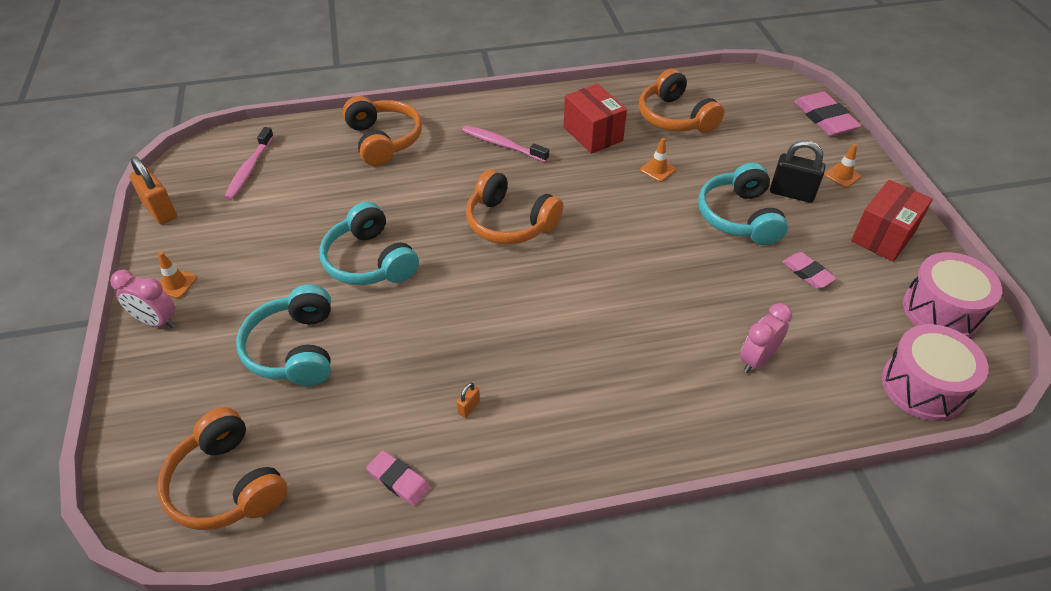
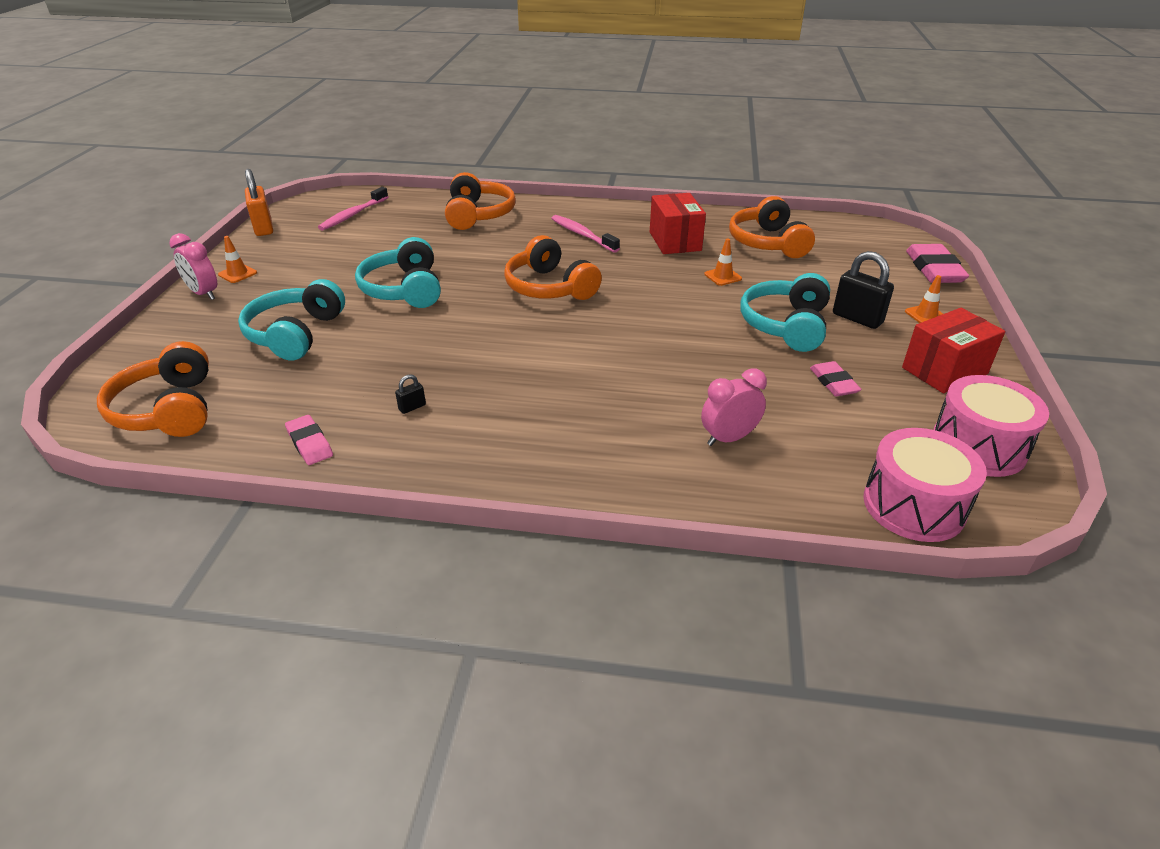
camera: 20 degrees right, 10 degrees down
orange padlock [456,382,480,418] -> black padlock [395,374,426,414]

